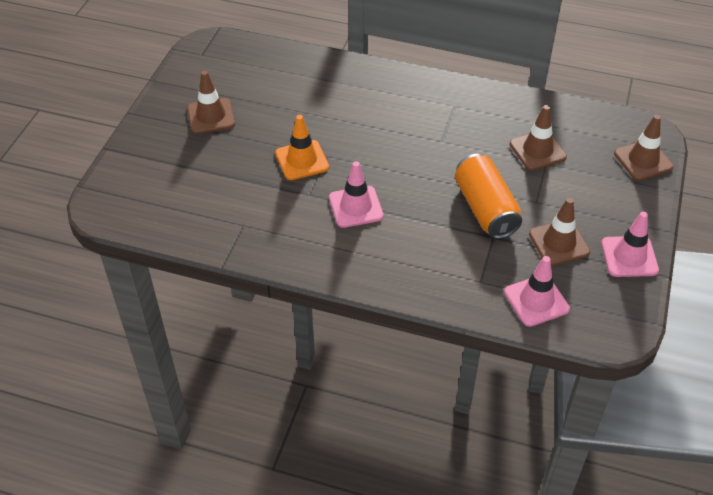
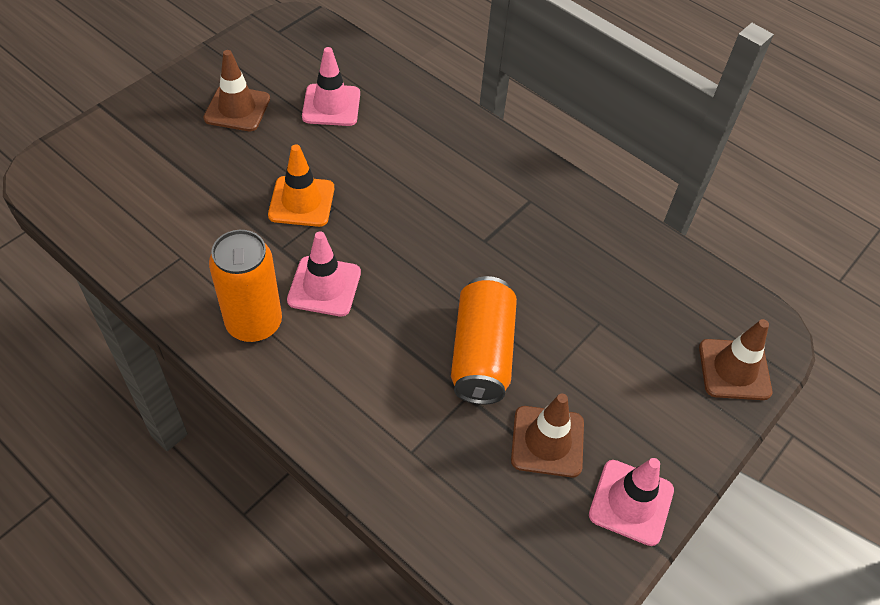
camera: 20 degrees right, 5 degrees up
pink traffic cone [504,256,570,327] -> pink traffic cone moved to [302,47,360,126]
brown traffic cone [510,105,567,170] -> none
none -> orange can [209,230,282,342]

